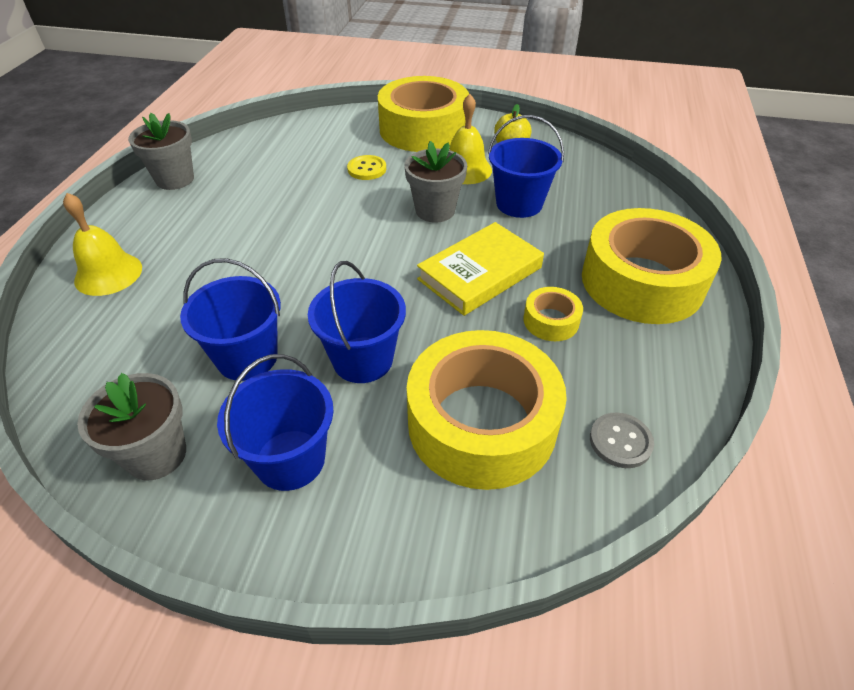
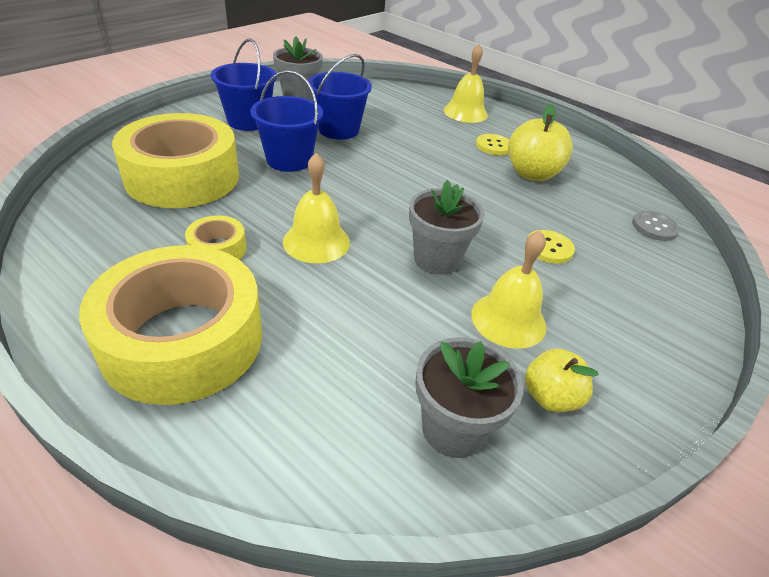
camera: 115 degrees right, 5 degrees down
grey flower pot [128,113,194,190] -> grey flower pot moved to [416,337,523,458]
yellow tape [378,76,469,152] -> none
yellow book [417,222,544,316] -> yellow bell [283,153,350,263]
blue bucket [488,115,564,218] -> none
grey button [590,412,654,468] -> grey button moved to [632,211,680,241]
none -> yellow button [476,134,509,155]
none -> yellow apple [508,104,573,181]

